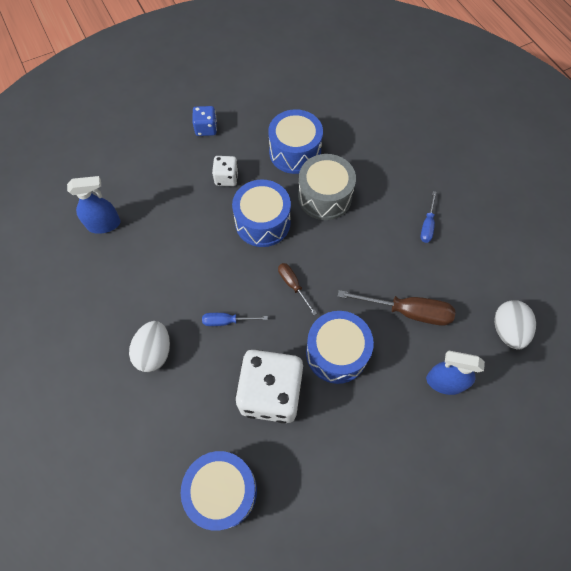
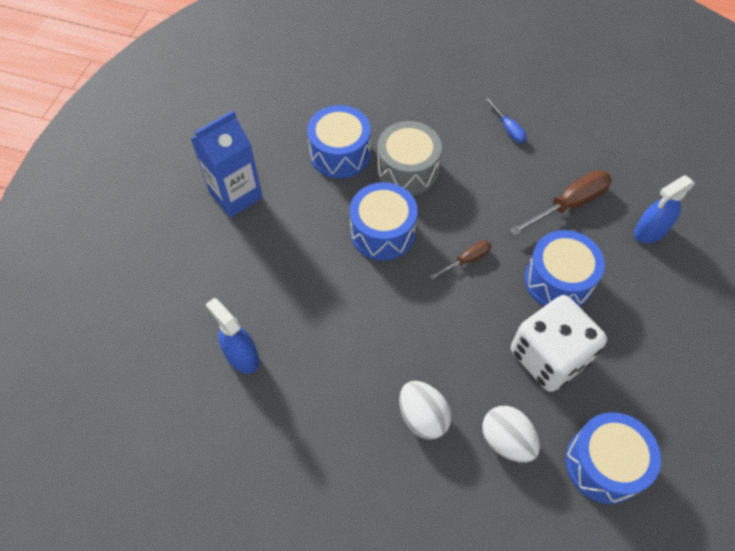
camera: 45 degrees left, 5 degrees down
blue spray bottle [67,176,121,234] -> blue spray bottle turned 75 degrees counterclockwise [205,298,260,374]
blue dice [192,106,217,136] -> blue carton [191,110,263,218]
blue screwdriver [202,313,268,326] -> none
white dice [212,156,238,186] -> none
brown screwdriver [278,263,317,315] -> brown screwdriver turned 135 degrees clockwise [430,240,491,280]
white egg [494,300,536,350] -> white egg moved to [482,406,540,463]

